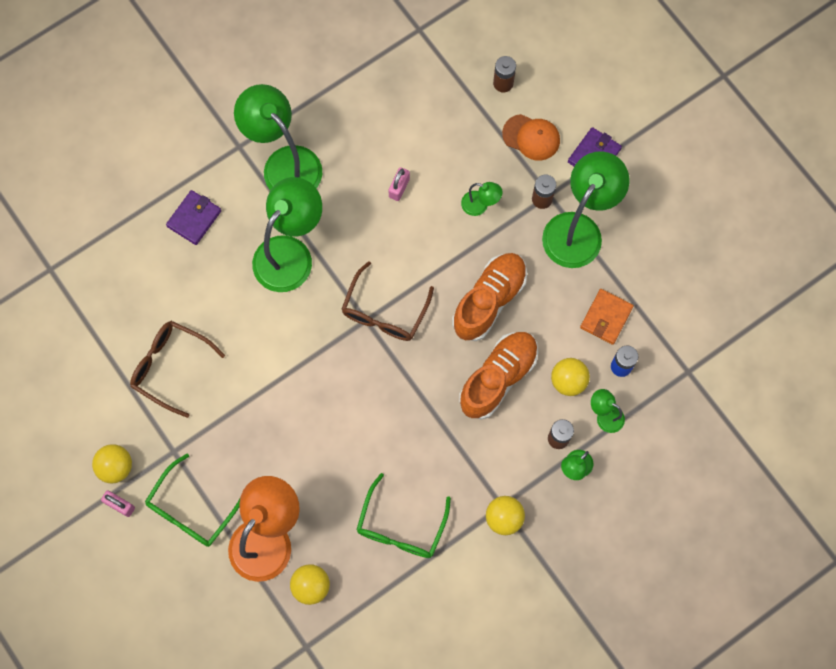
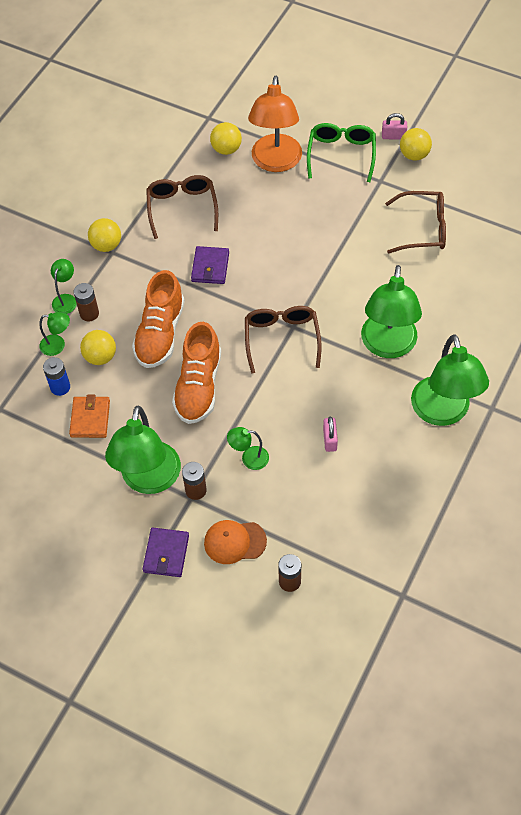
camera: 155 degrees right, 15 degrees down
purple wallet [166,190,221,245] -> purple wallet moved to [191,246,229,284]
green lamp [234,84,322,190] -> green lamp turned 60 degrees clockwise [411,334,489,426]
green glasses [356,473,451,558] -> brown glasses [146,175,218,239]

